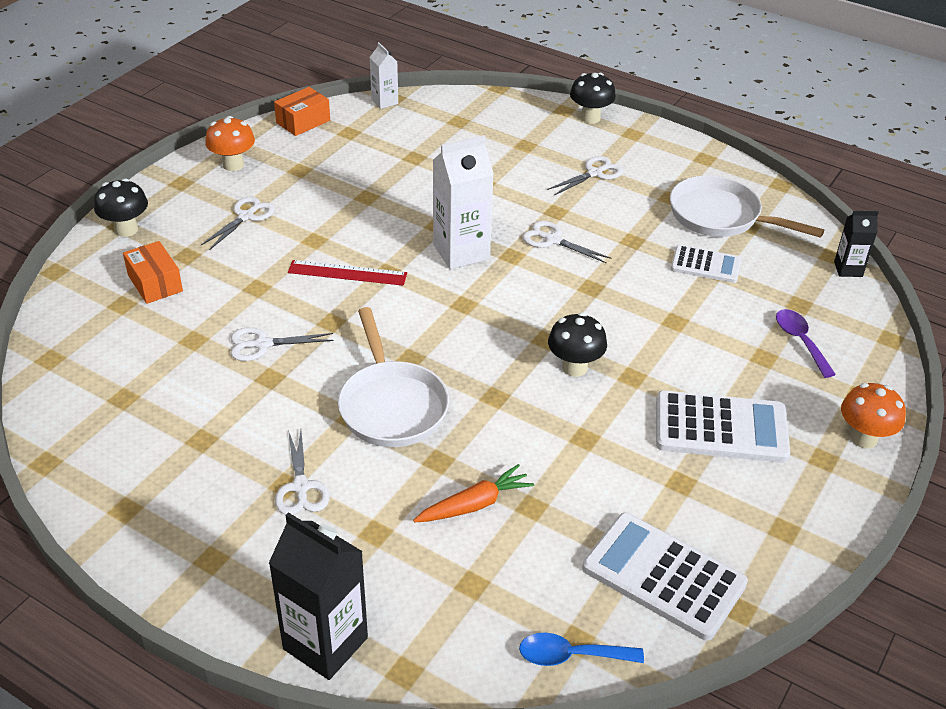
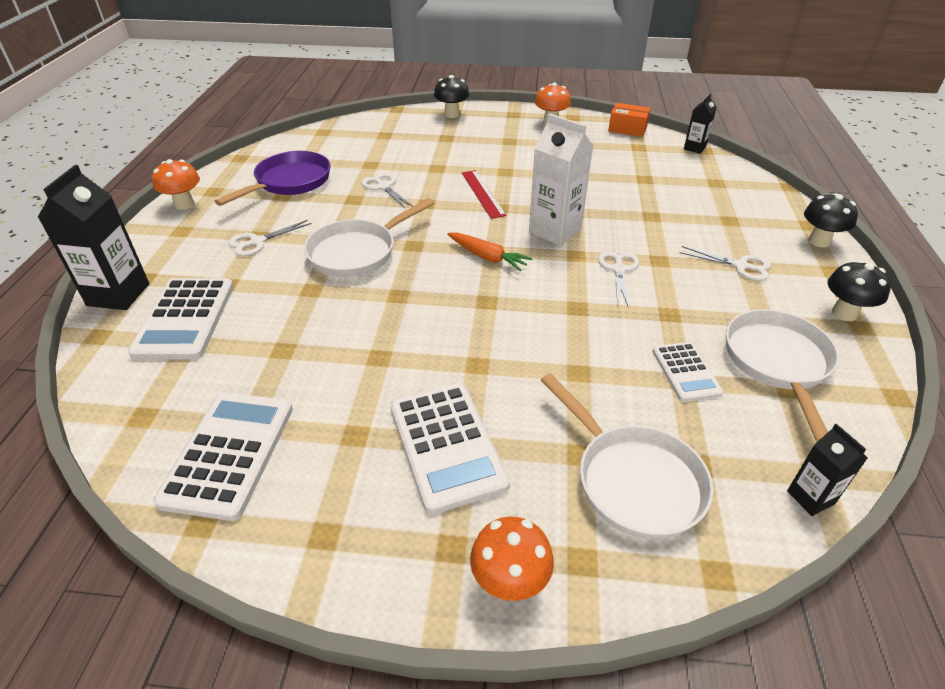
camera: 65 degrees right, 0 degrees up
orange box [123,241,183,304] -> none
white scissors [201,196,275,250] -> none
white carton [369,42,398,109] -> black carton [684,94,716,154]
orange carrot [413,464,534,523] -> orange carrot moved to [447,232,532,271]
blue spoon [519,633,644,666] -> none
black mushroom [548,313,607,377] -> black mushroom moved to [828,260,891,321]
purple spoon [776,309,836,378] -> white pan [541,373,713,539]
none -> white calculator [128,278,234,360]
none -> orange mushroom [152,159,200,210]
none -> purple pan [214,151,330,206]

